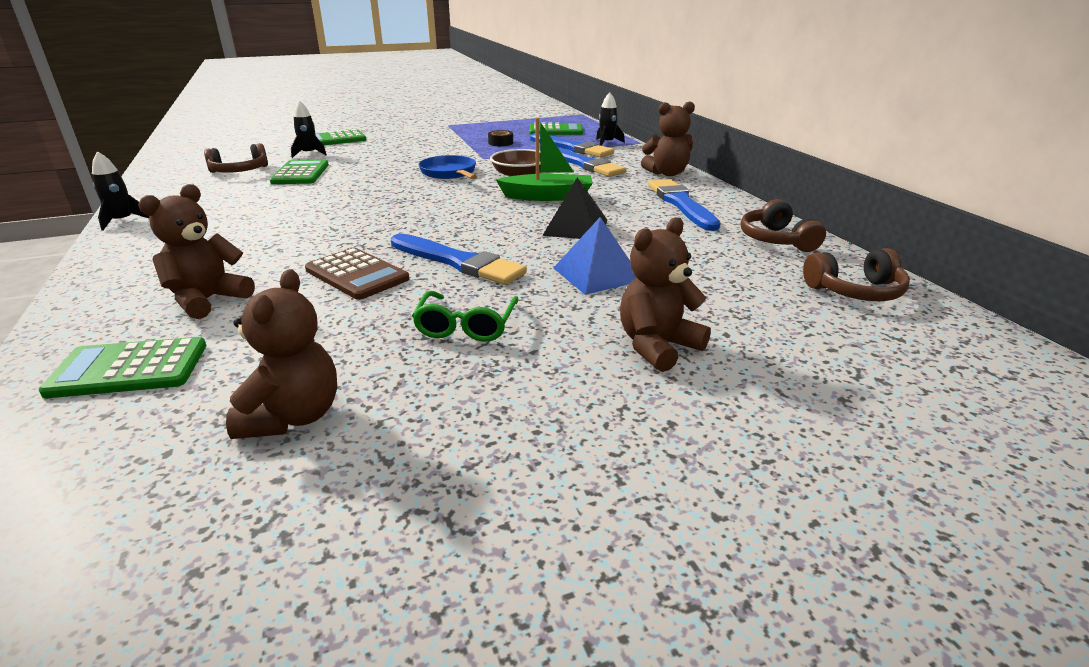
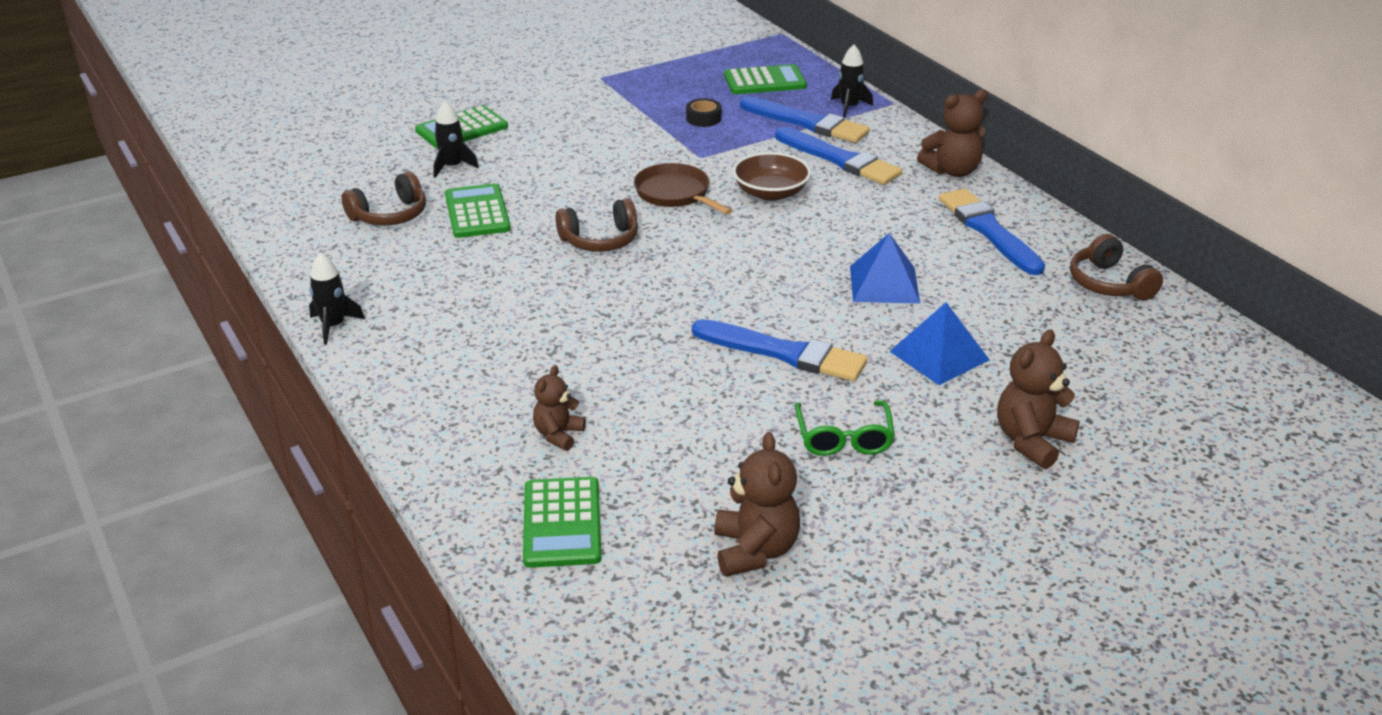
camera: 10 degrees left, 5 degrees up
green calculator [38,337,206,398] -> green calculator turned 75 degrees counterclockwise [523,477,601,568]
brown teddy bear [138,184,255,319] -> brown teddy bear [533,365,586,451], size x0.63
brown calculator [305,248,409,300] -> none
blue pan [418,155,477,179] -> brown pan [634,163,733,215]
green boat [496,118,593,201] -> none
black pyramid [542,177,607,239] -> blue pyramid [850,233,920,304]
brown headphones [803,248,910,301] -> brown headphones moved to [555,198,638,252]

